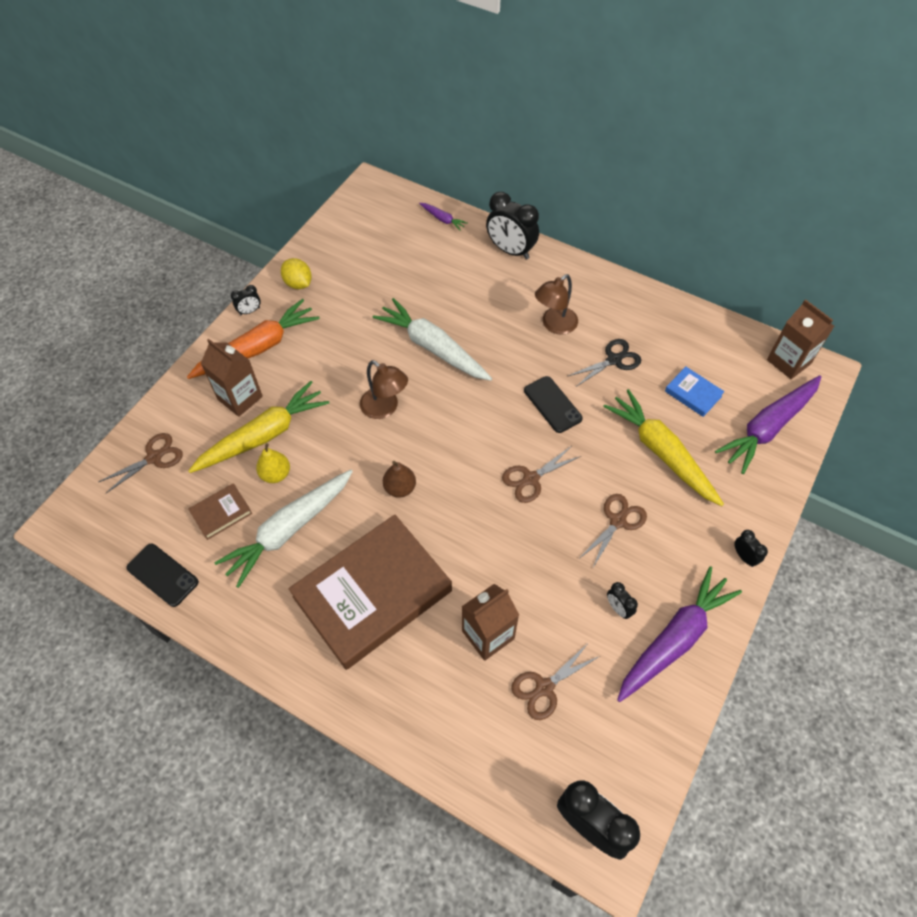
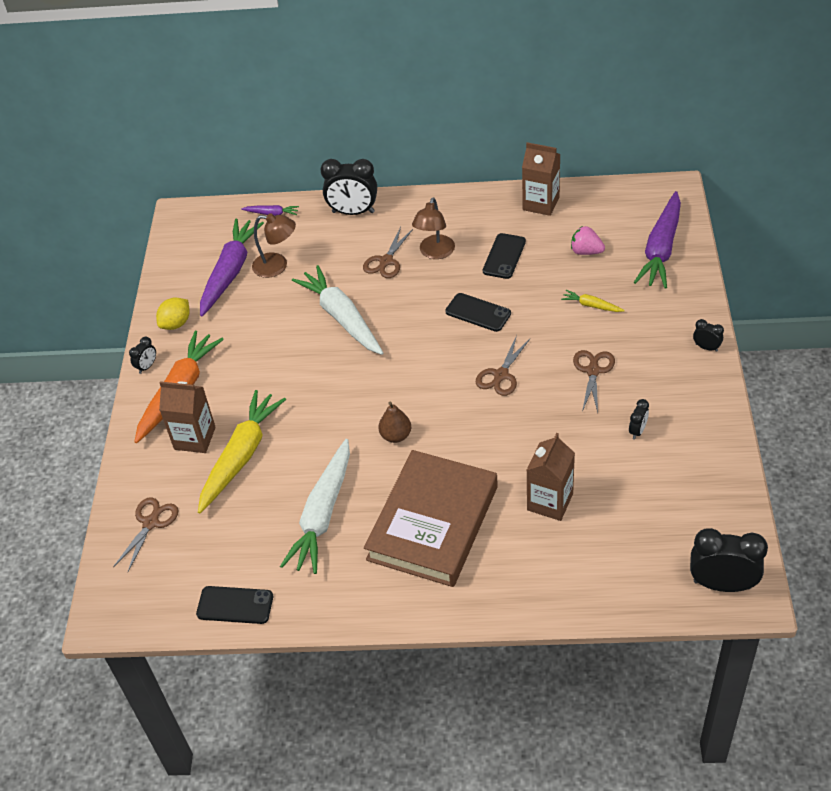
camera: 25 degrees left, 10 degrees down
brown book [188,483,252,540] -> none
yellow pear [256,443,290,483] -> none
yellow lemon [281,258,312,289] -> yellow lemon turned 75 degrees counterclockwise [156,298,190,330]
brown lamp [360,360,408,419] -> brown lamp moved to [252,213,296,278]
white carrot [373,298,492,381] -> white carrot turned 45 degrees clockwise [292,265,383,355]
brown scissors [511,643,600,720] -> brown scissors moved to [363,227,413,278]
black scissors [568,339,641,387] -> black phone [483,233,526,279]
yellow carrot [603,389,724,506] -> yellow carrot [561,290,625,312], size x0.44
black clock [607,582,638,619] -> black clock turned 90 degrees counterclockwise [629,399,649,440]
purple carrot [617,566,742,702] -> purple carrot moved to [200,218,264,316]
blue book [665,367,724,417] -> pink strawberry [571,226,605,255]
brown carton [767,299,834,379] -> brown carton moved to [522,142,560,216]

